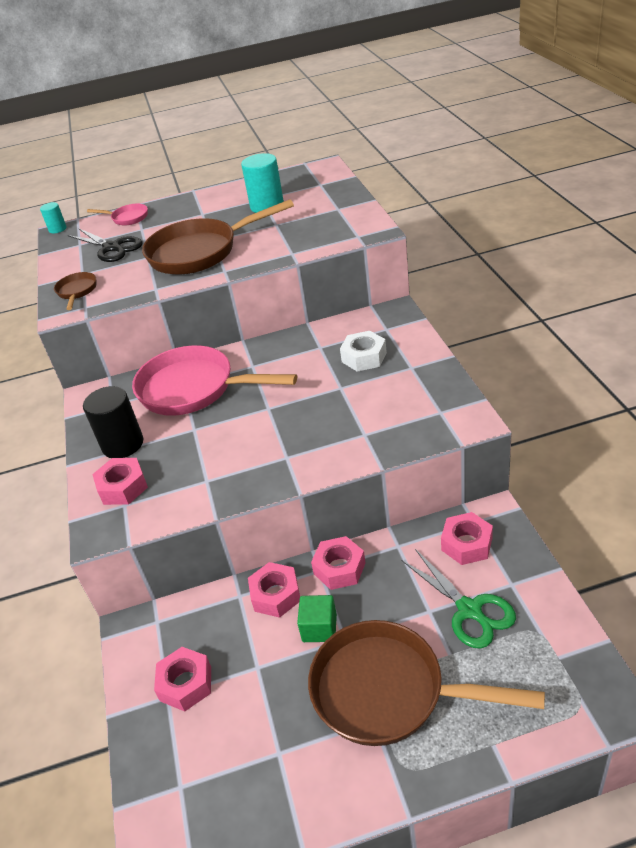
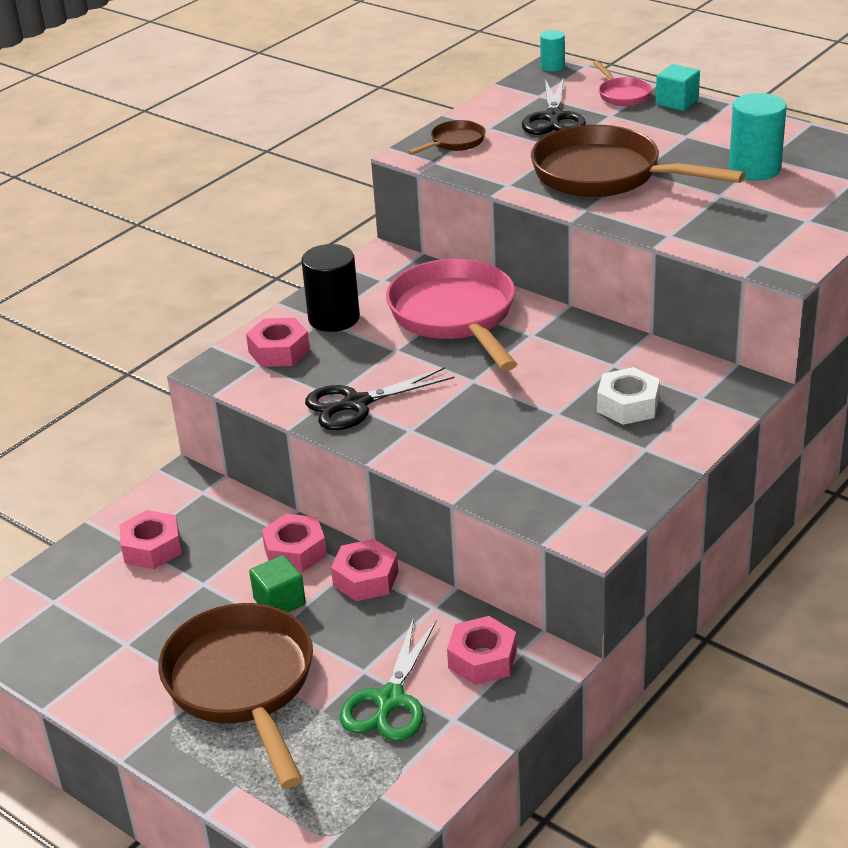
camera: 50 degrees right, 5 degrees down
none -> black scissors [305,367,454,430]
none -> turquoise cube [656,64,700,111]

